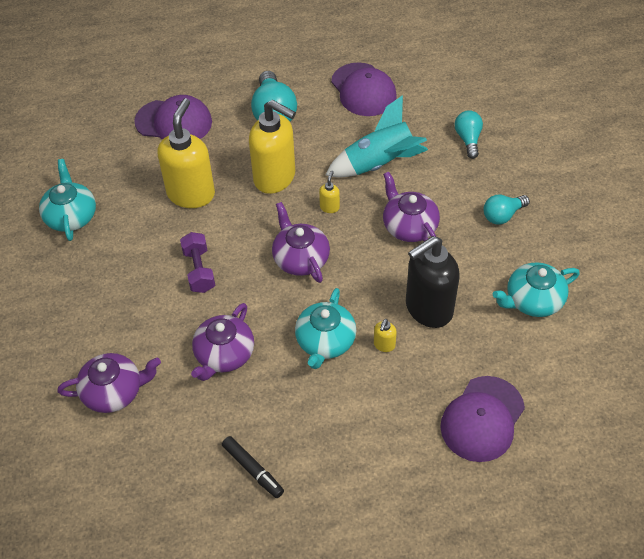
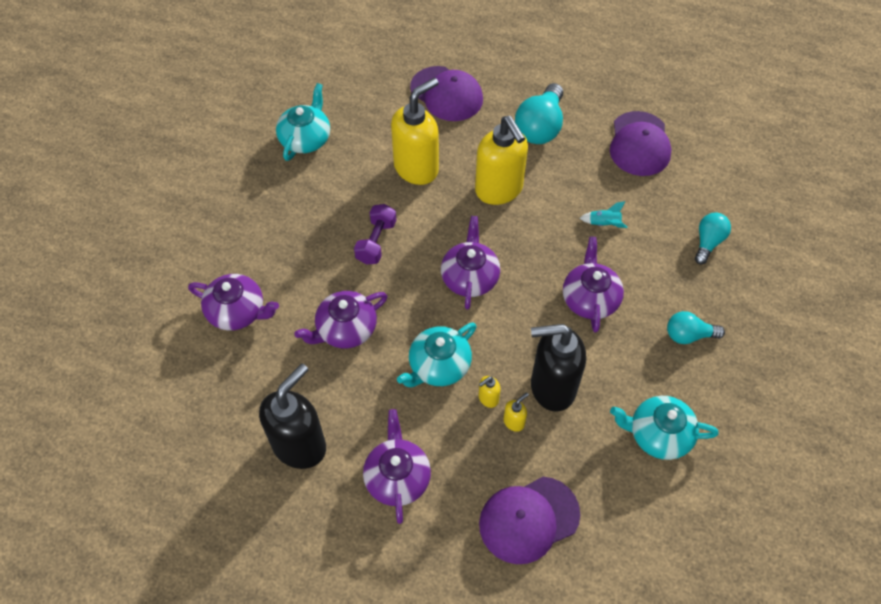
camera: 30 degrees right, 5 degrees up
black marker [222,436,284,498] -> black soap dispenser [259,364,326,469]
yellow soap dispenser [319,171,340,213] -> yellow soap dispenser moved to [504,392,529,432]
turquoise rocket [326,95,428,178] -> turquoise rocket [580,201,628,228], size x0.42
none -> purple teapot [363,409,431,524]

